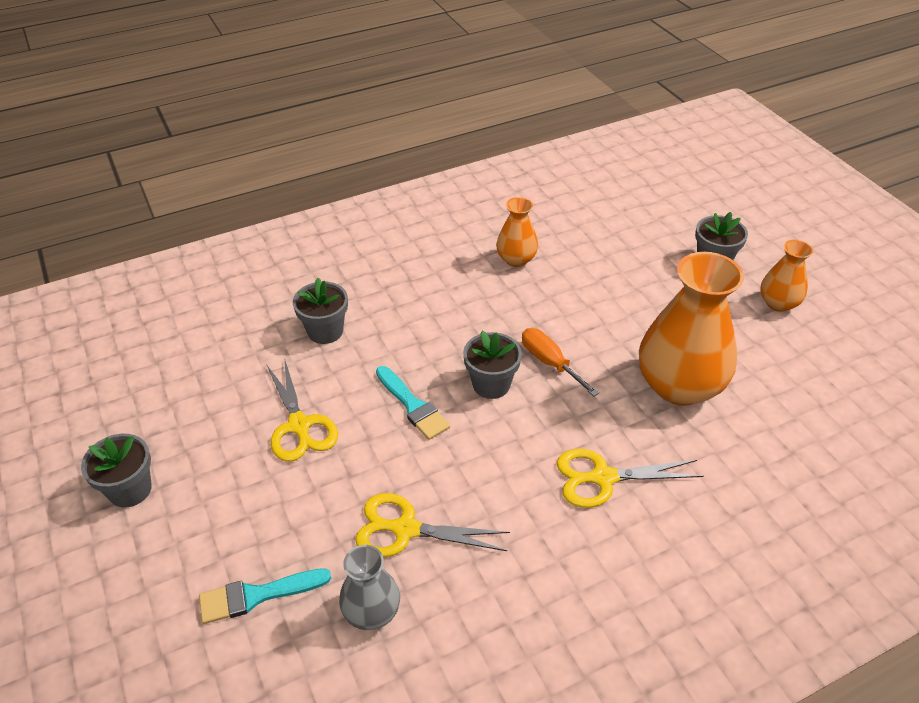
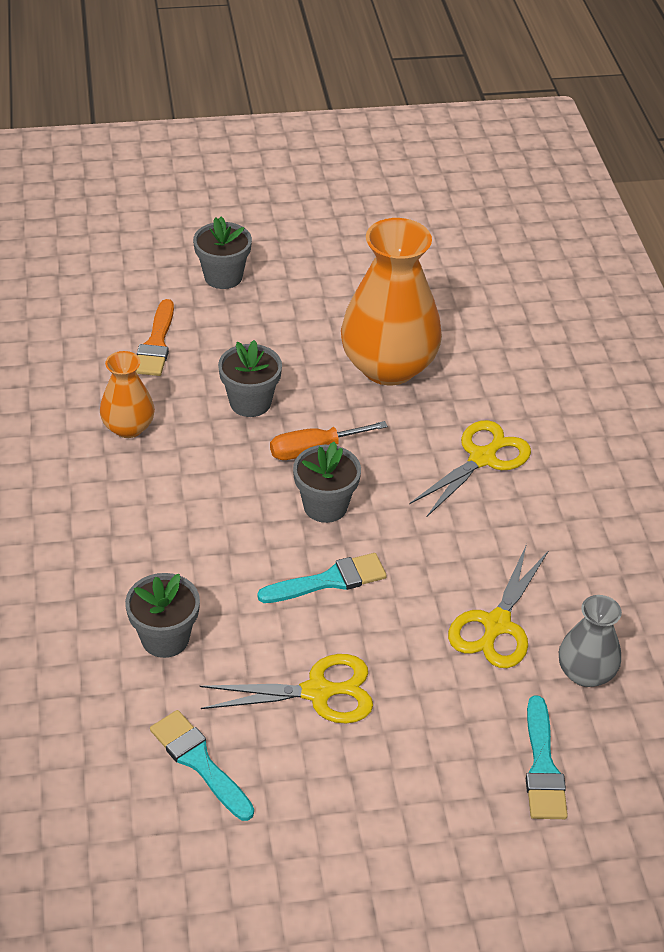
camera: 75 degrees left, 0 degrees up
grey flower pot [81,434,152,507] -> grey flower pot moved to [218,340,282,417]
yellow scissors [557,449,704,508] -> yellow scissors turned 150 degrees counterclockwise [409,420,531,517]
orange vase [760,239,813,312] -> none
none -> orange brush [135,299,174,376]
none -> turquoise brush [150,710,254,821]

